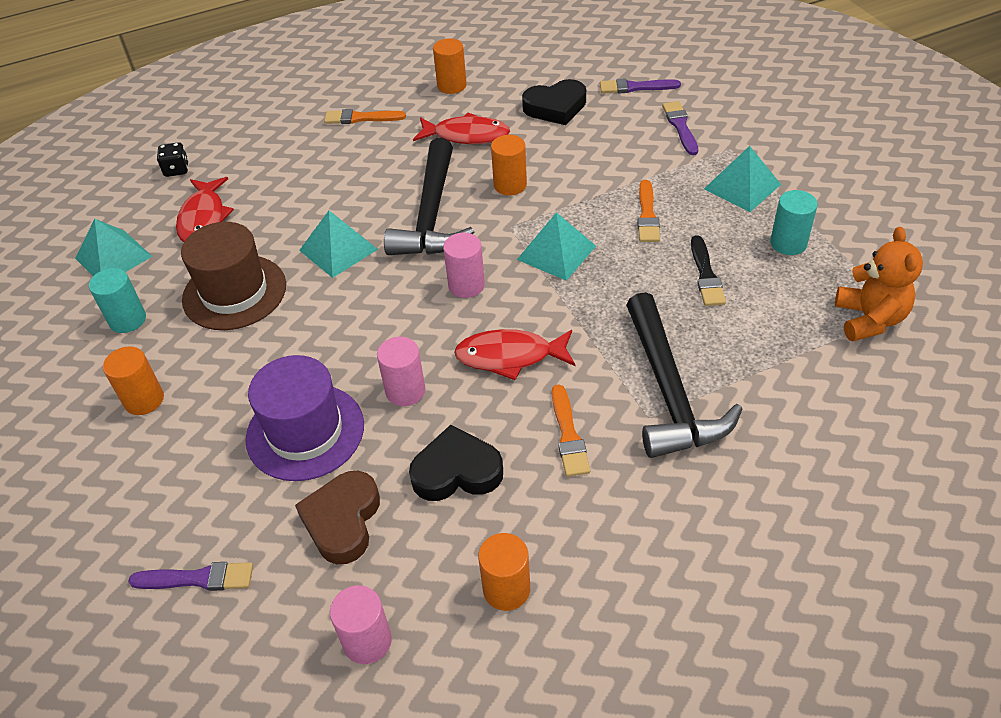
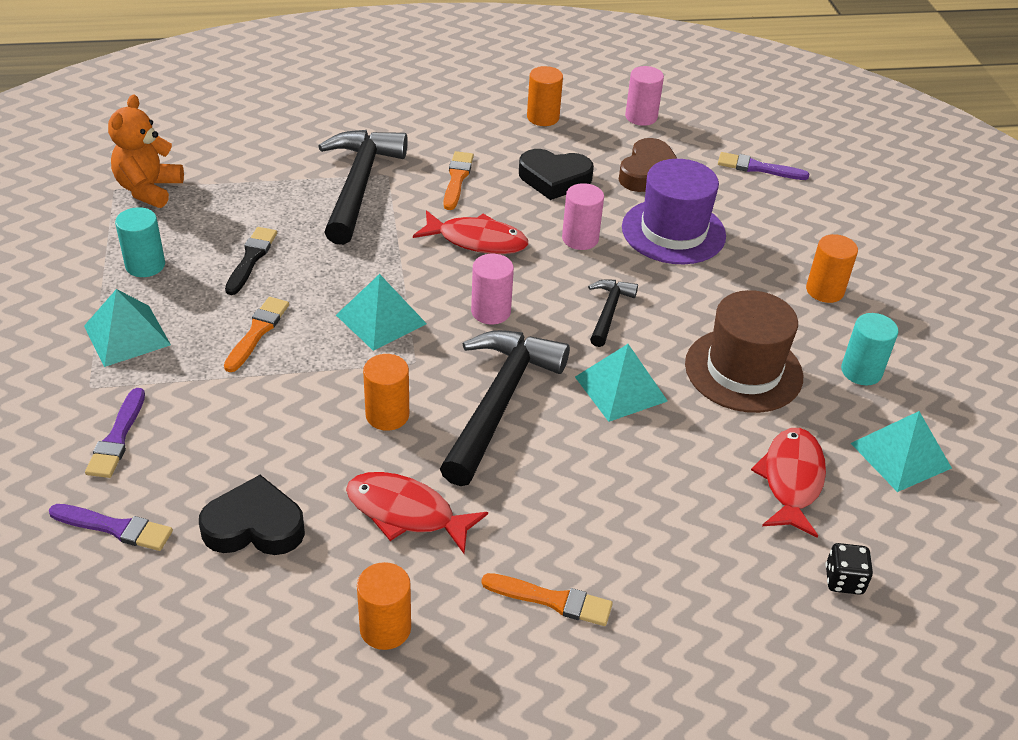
camera: 170 degrees left, 5 degrees down
none -> black hammer [588,279,638,347]

